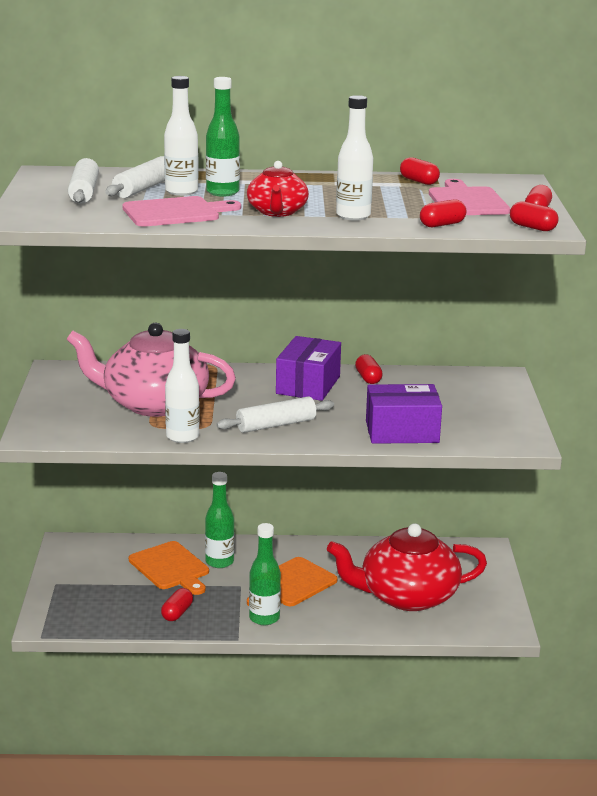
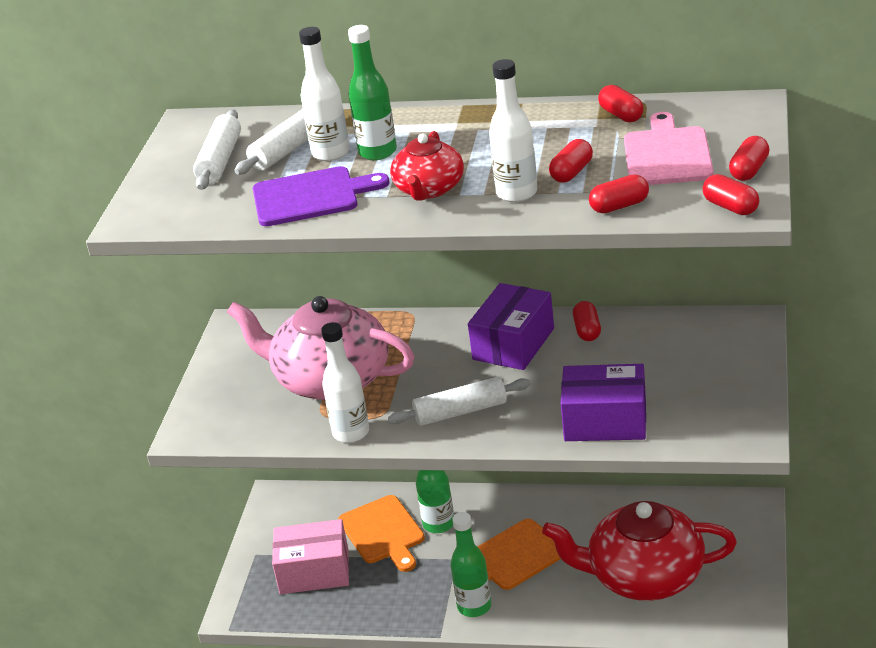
camera: 15 degrees right, 10 degrees up
pink cutting board [122,196,241,227] -> purple cutting board [253,166,389,226]
red capsule [161,588,193,621] -> red capsule moved to [549,139,593,182]
none -> pink box [272,519,349,594]

